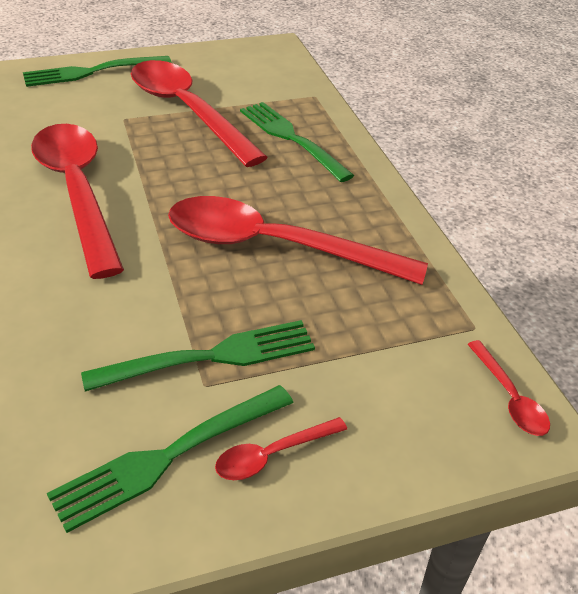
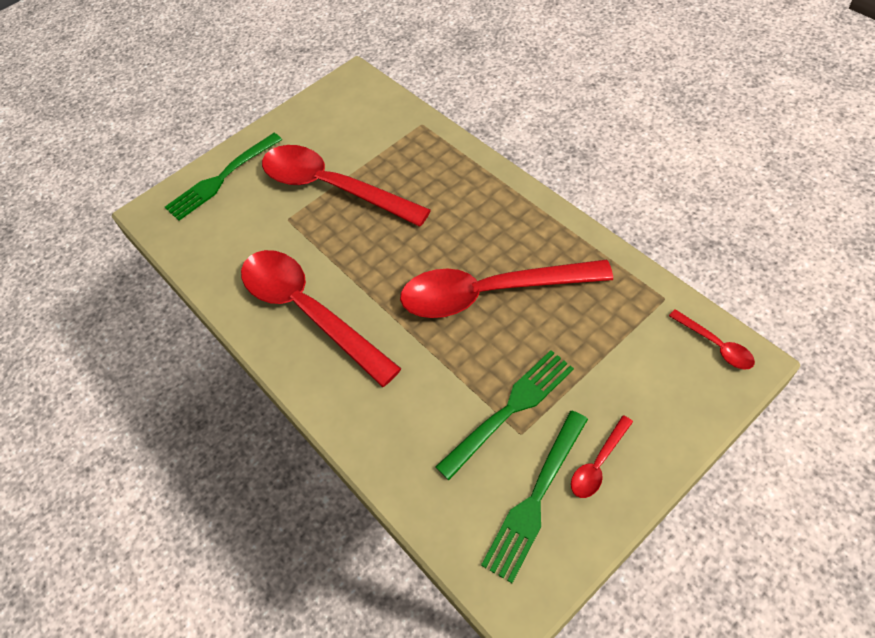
camera: 15 degrees left, 15 degrees up
green fork [240,102,355,182] -> none

